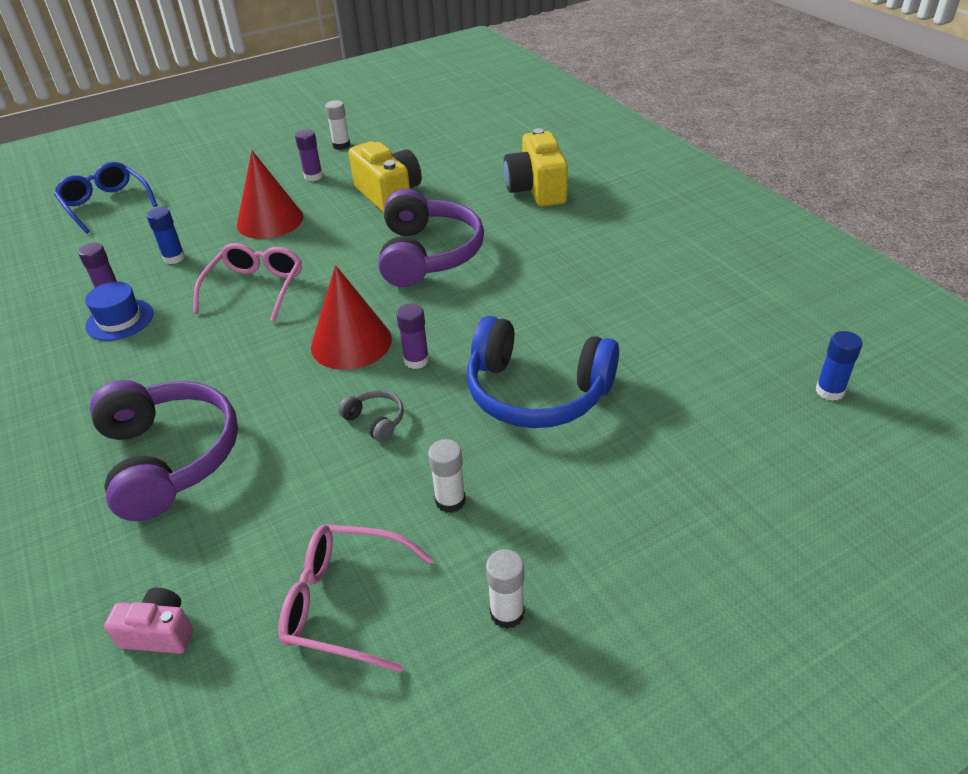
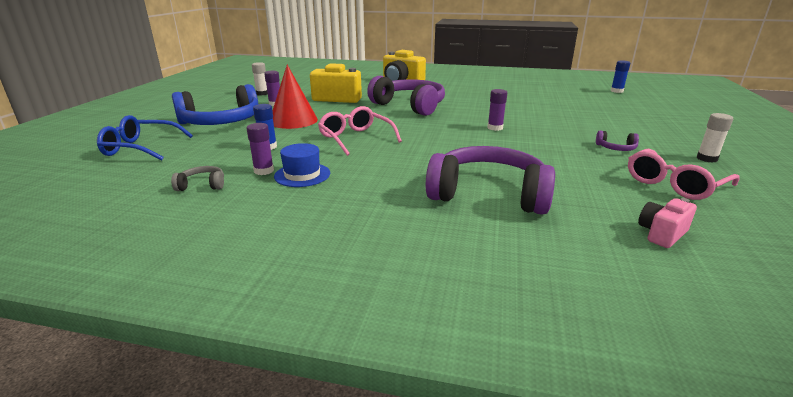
camera: 50 degrees left, 15 degrees down
red cone [311,265,392,370] -> none
grey headphones [338,390,404,442] -> grey headphones moved to [171,166,224,191]
white glue stick [428,439,466,513] -> purple headphones [596,130,639,151]
blue headphones [467,316,619,428] -> blue headphones moved to [172,84,258,125]

